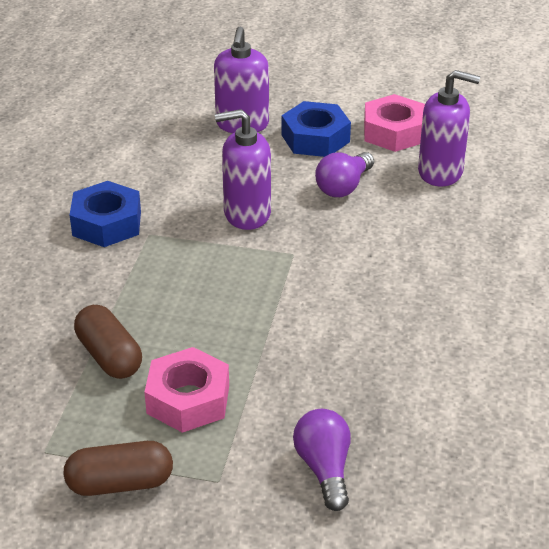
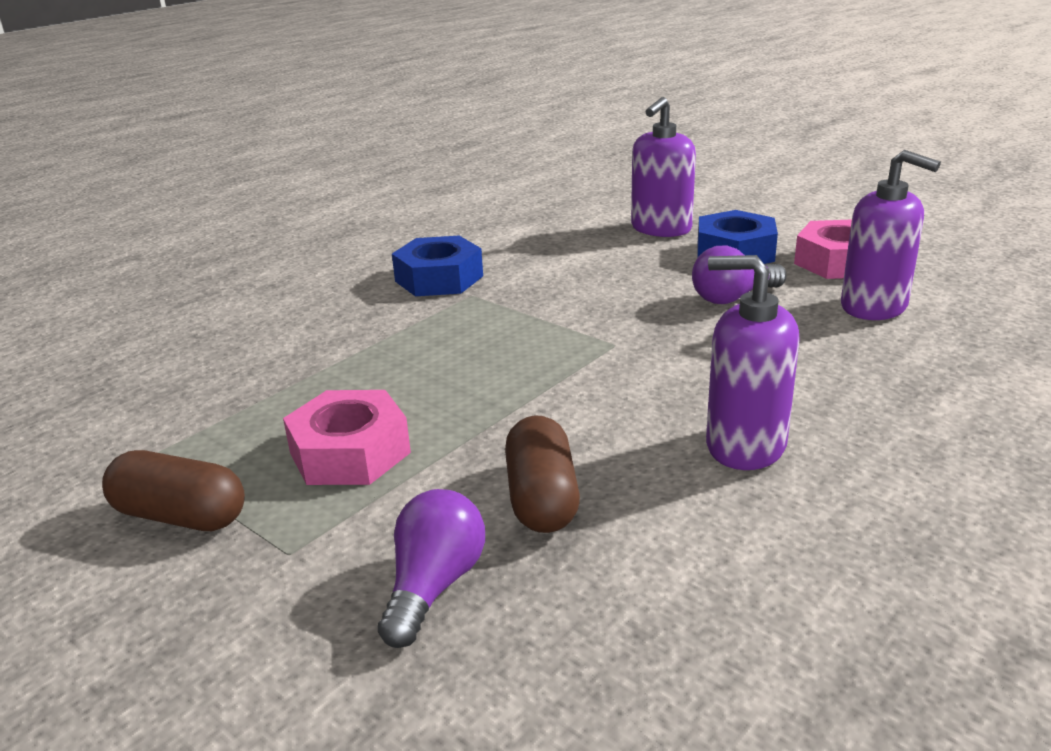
camera: 30 degrees right, 10 degrees down
brown capsule [74,305,142,379] -> brown capsule moved to [505,415,580,533]
purple soap dispenser [215,109,271,230] -> purple soap dispenser moved to [706,255,800,470]

